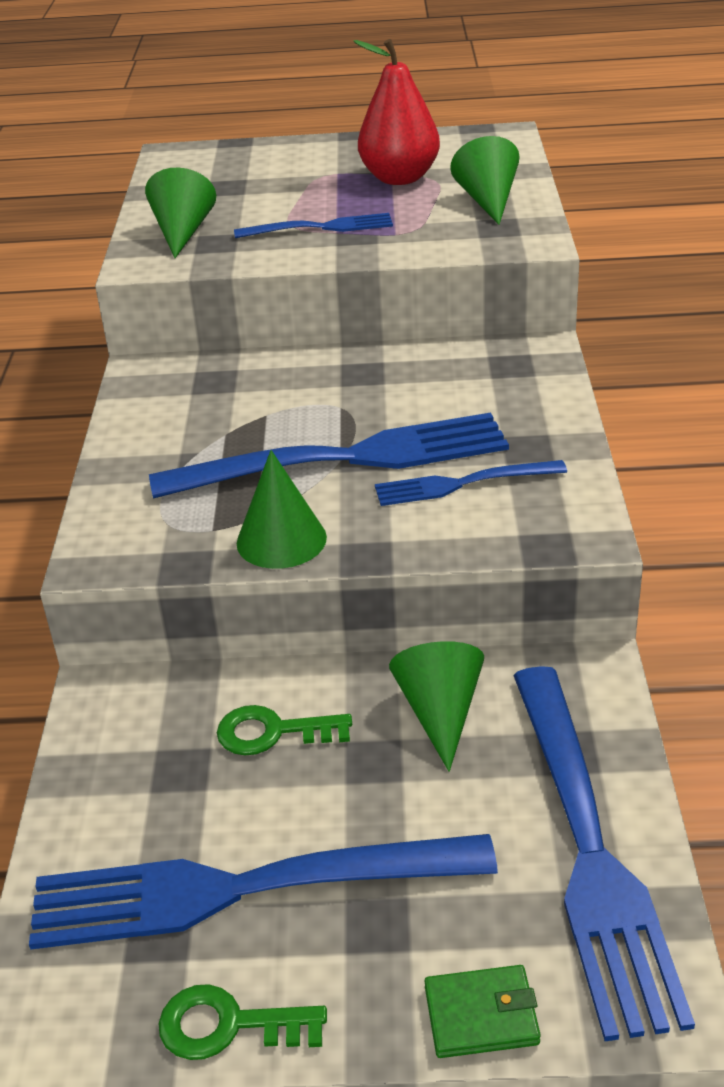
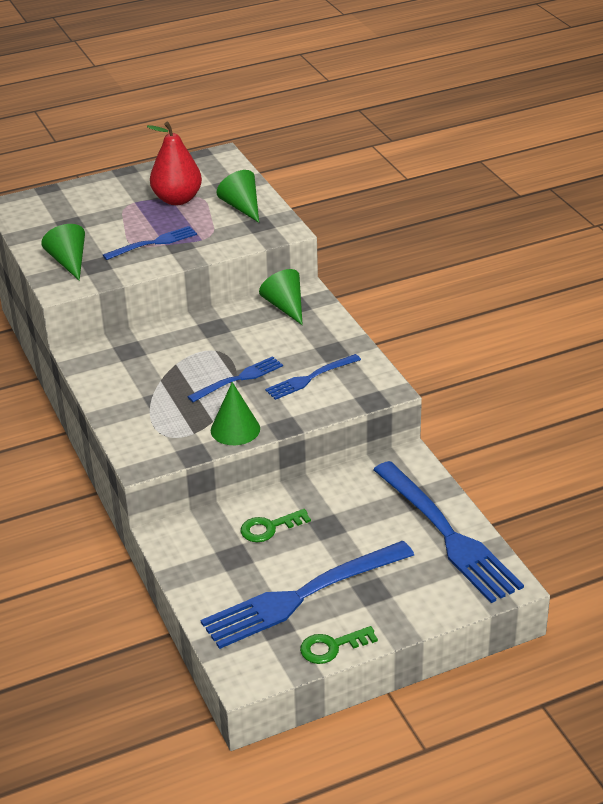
camera: 25 degrees left, 0 degrees up
blue fork [149,412,509,498] -> blue fork [187,356,283,402], size x0.52
green cone [389,641,484,772] -> green cone moved to [259,269,303,325]
green wallet [425,965,541,1058] -> none

